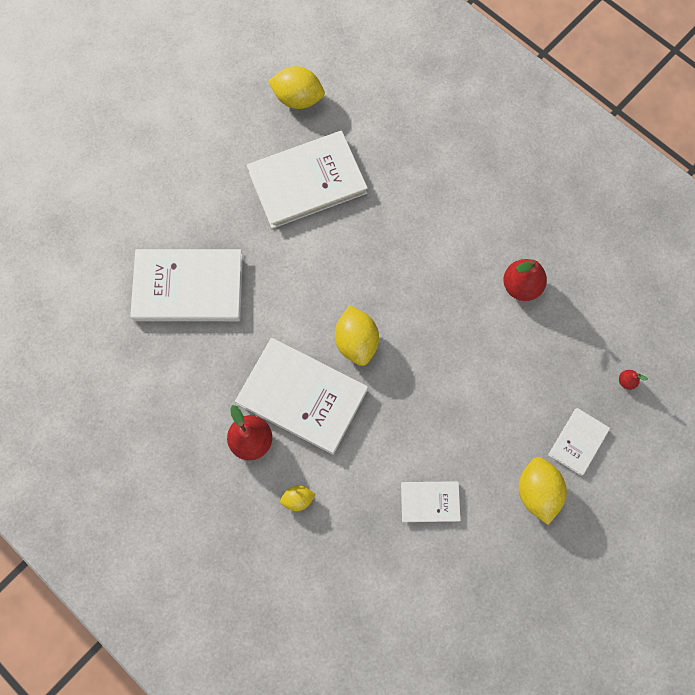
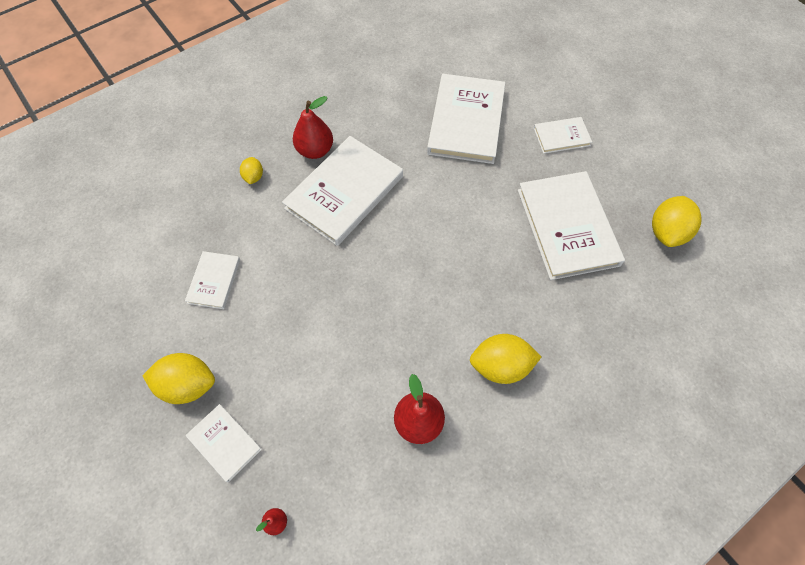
camera: 100 degrees right, 10 degrees down
yellow lemon [335,305,379,366] -> yellow lemon moved to [470,334,541,384]
none -> white book [534,117,592,154]

